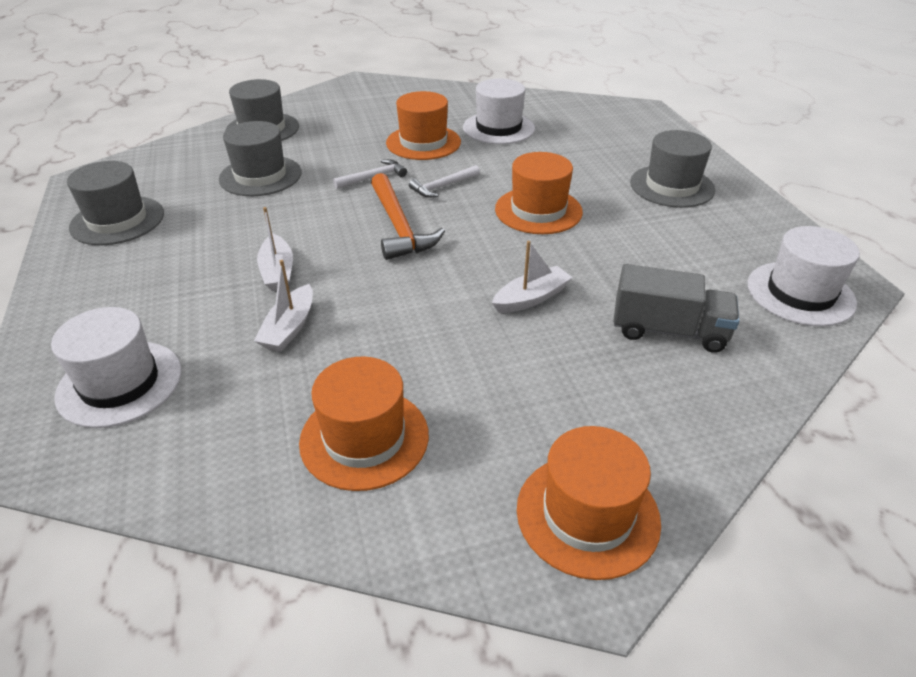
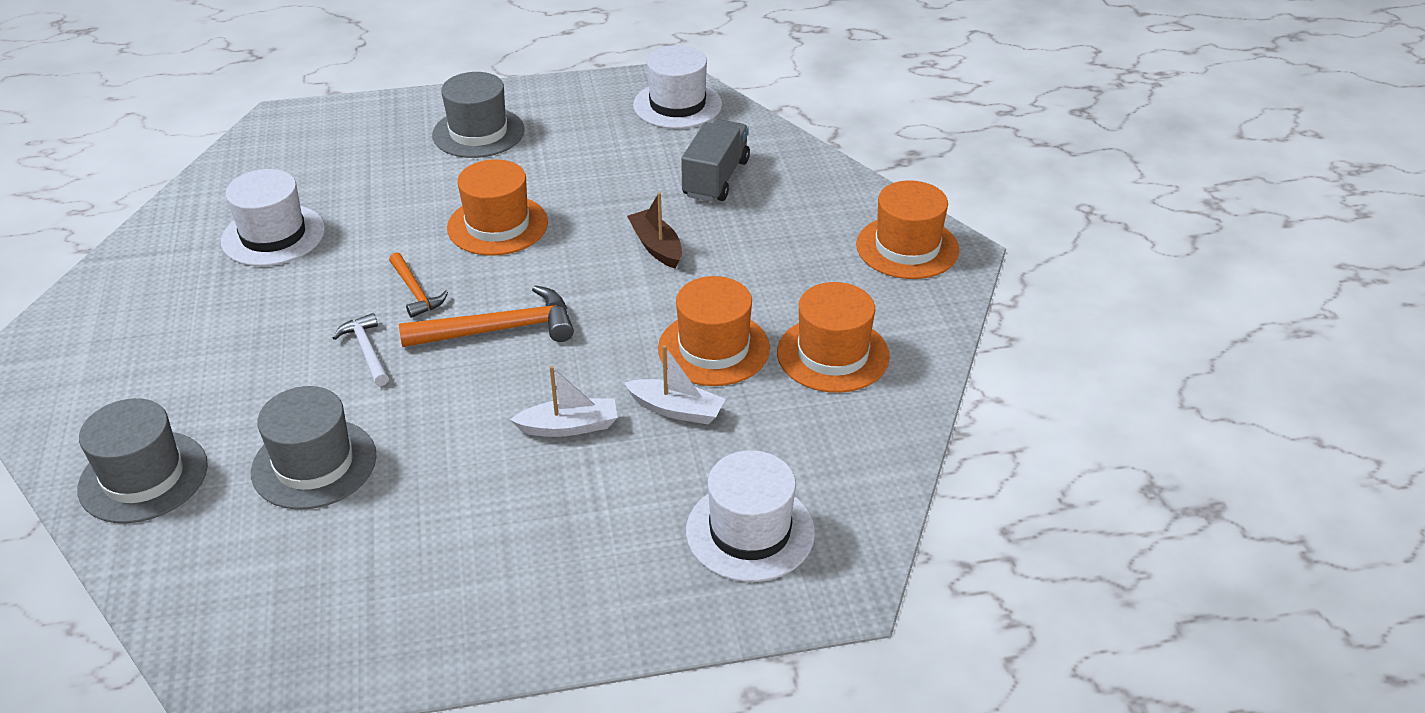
camera: 85 degrees left, 0 degrees up
grey hat [67,161,164,245] -> none
orange hat [386,91,461,160] -> orange hat moved to [658,276,770,386]
white hammer [409,165,480,197] -> orange hammer [389,252,448,318]
white boat [492,241,573,313] -> brown boat [627,192,682,269]

